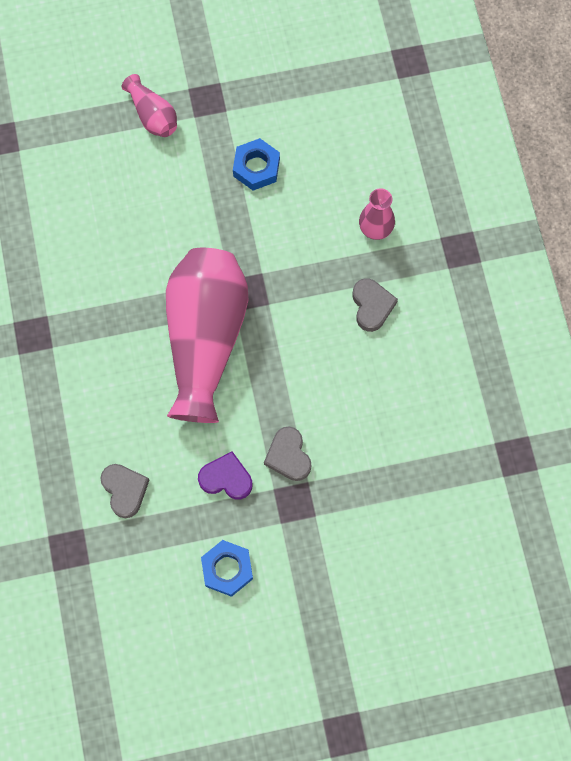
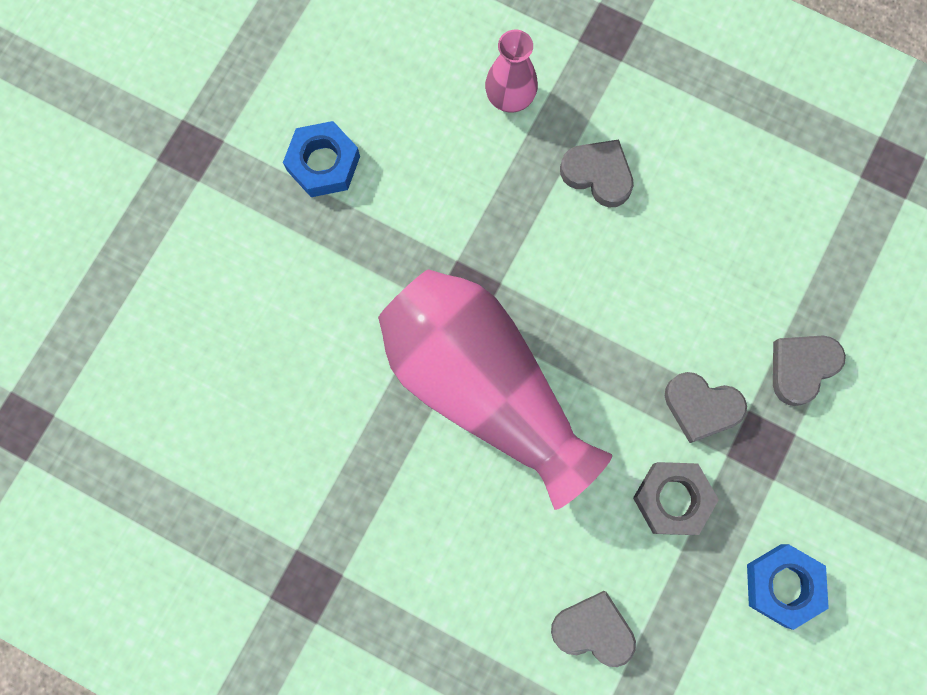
camera: 50 degrees left, 5 degrees up
pink vase [122,74,177,137] -> none
purple heart [198,451,252,499] -> grey nut [633,462,719,535]
none -> grey heart [773,336,846,406]

